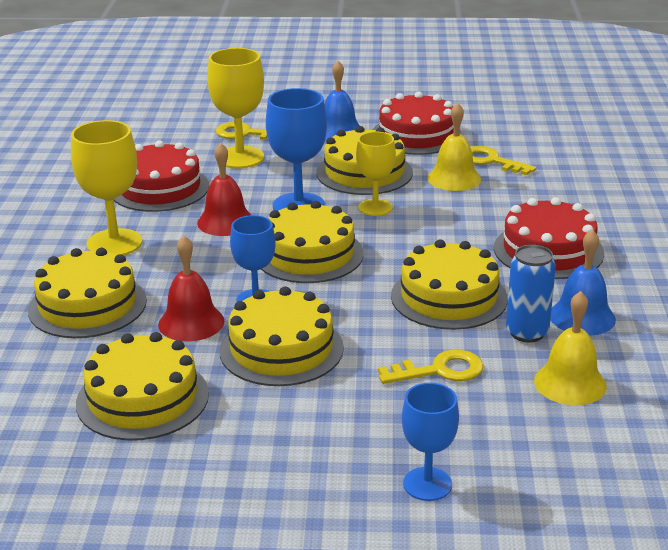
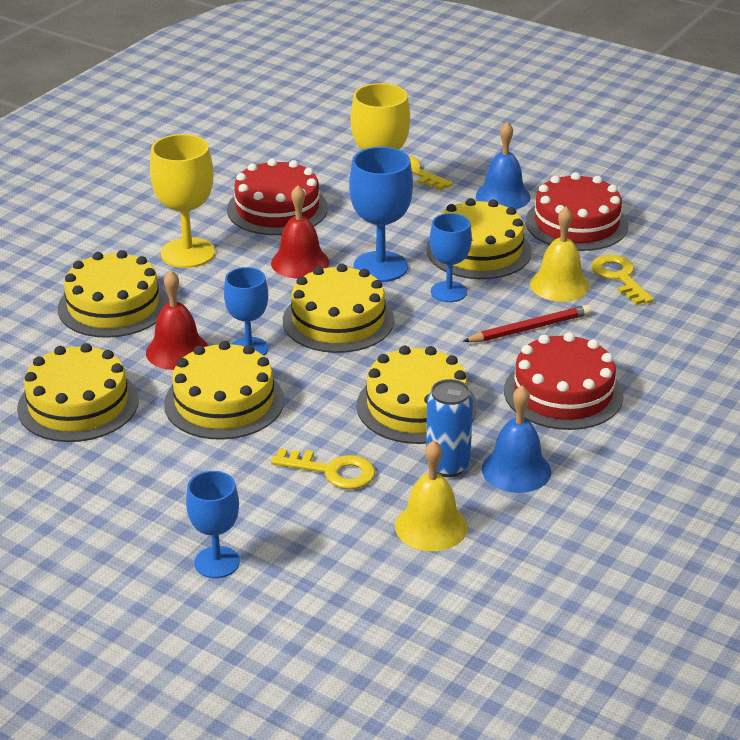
camera: 30 degrees right, 5 degrees up
yellow goblet [356,132,396,216] -> blue goblet [430,213,472,302]
none -> red pencil [463,305,591,342]

